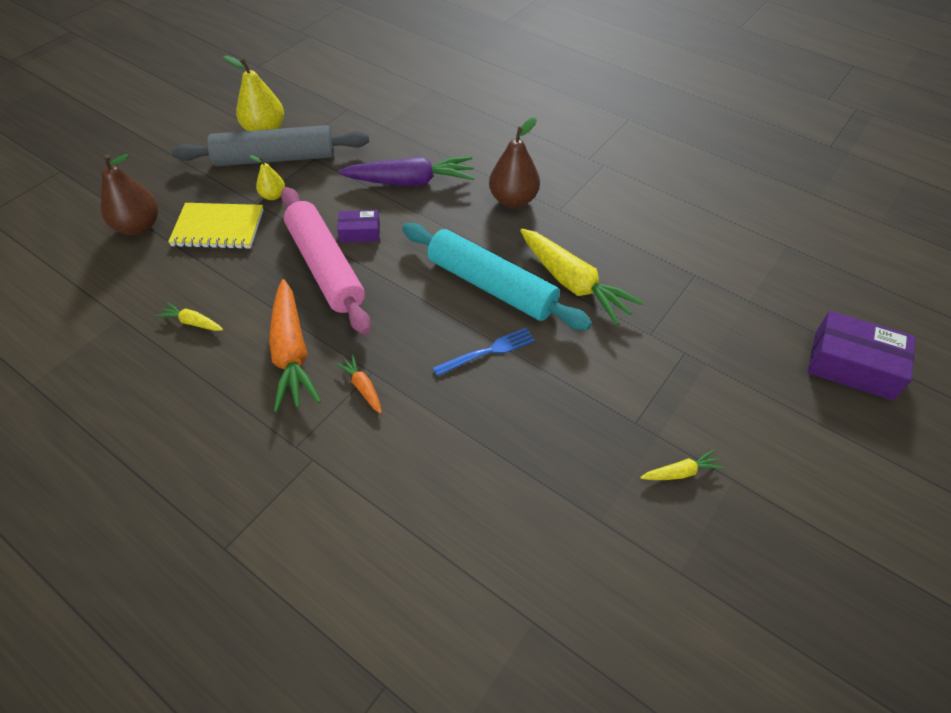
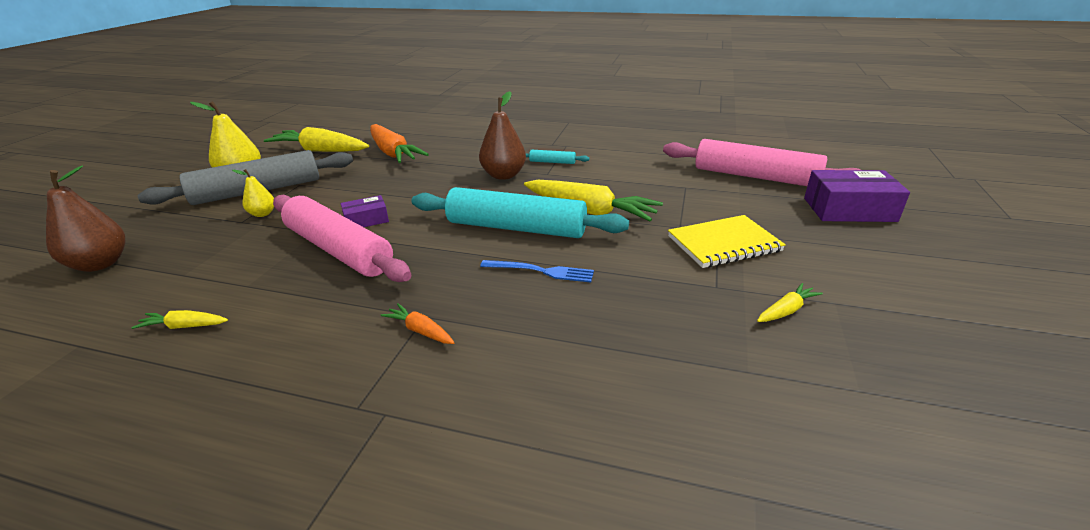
camera: 20 degrees left, 20 degrees down
yellow notebook [168,203,263,249] -> yellow notebook moved to [668,215,786,268]
orange carrot [269,279,321,412] -> orange carrot moved to [370,124,429,163]
purple carrot [338,156,474,186] -> none
blue fork [433,328,535,376] -> blue fork turned 60 degrees clockwise [480,260,594,283]
none -> yellow carrot [264,127,369,152]
none -> turquoise rolling pin [526,150,589,164]
none -> pink rolling pin [663,139,860,186]

